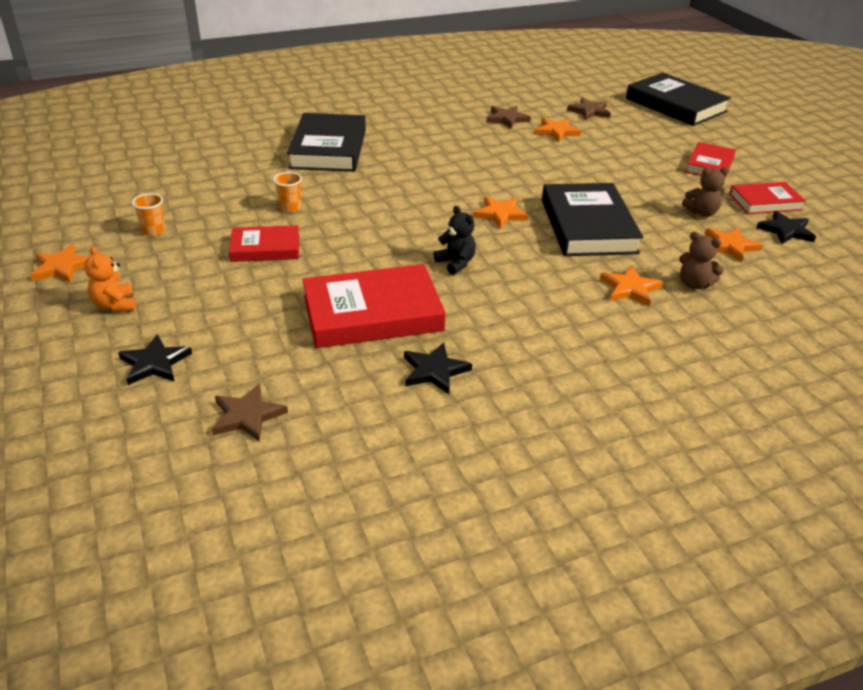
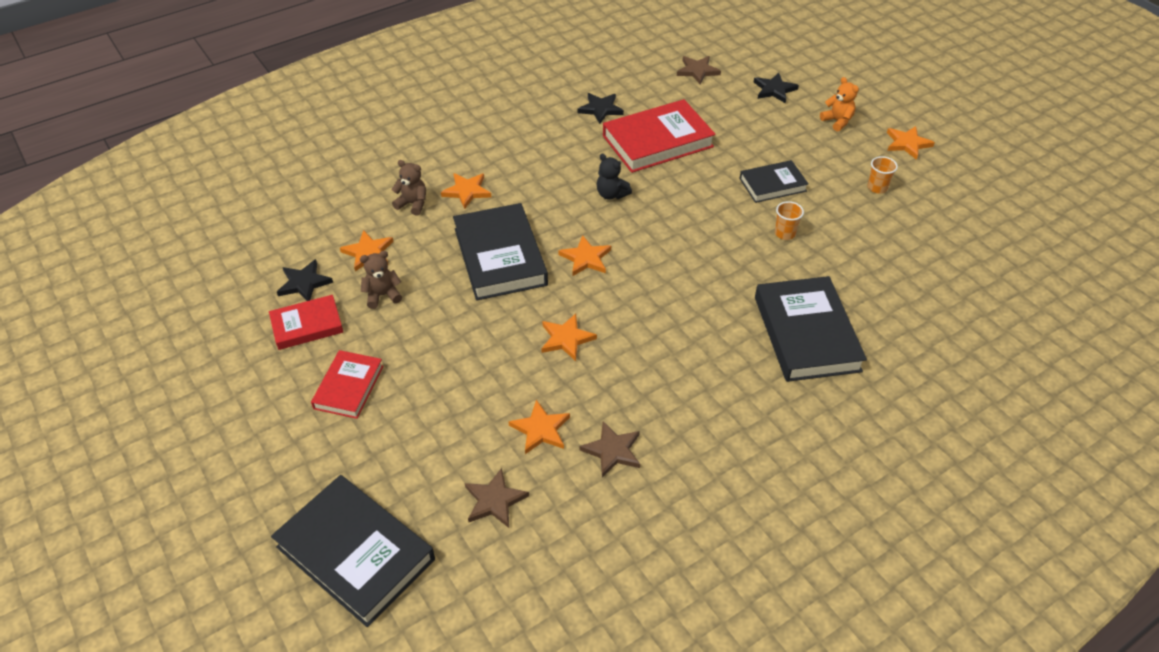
camera: 170 degrees right, 10 degrees up
red book [229,225,299,262] -> black book [739,160,808,203]
none -> orange star [541,314,597,361]

